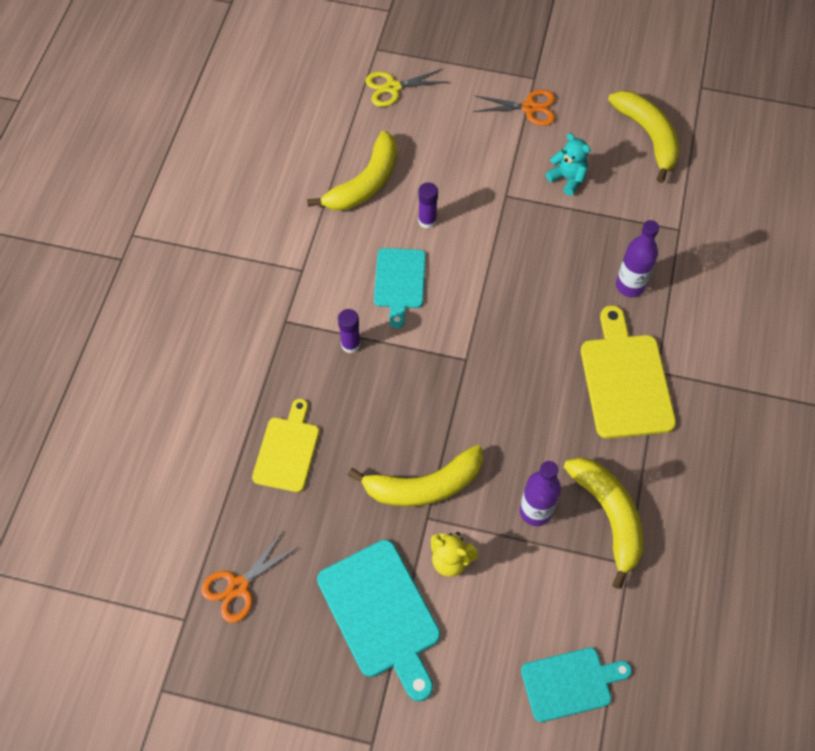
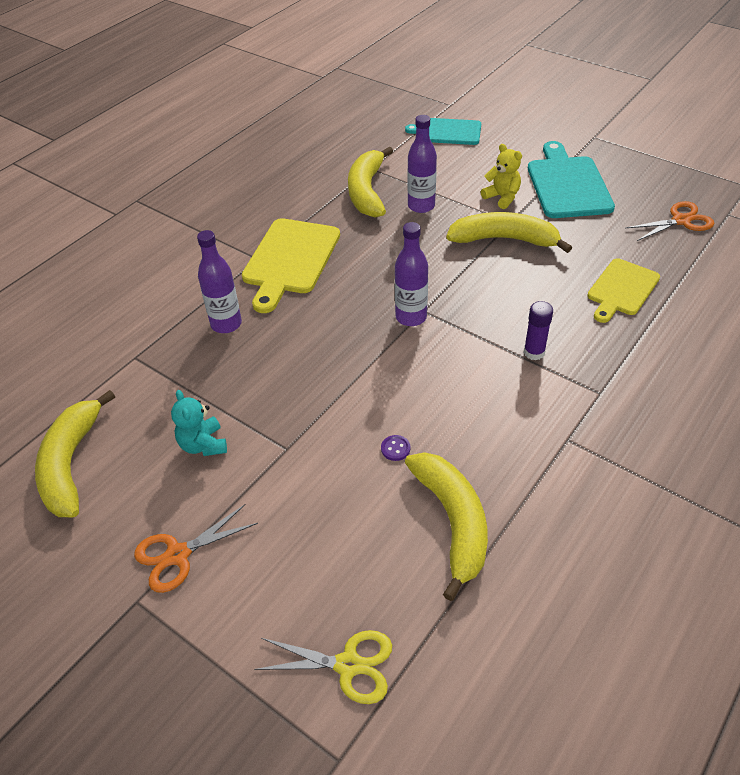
camera: 155 degrees left, 15 degrees down
yellow banana [307,131,397,210] -> yellow banana turned 105 degrees clockwise [405,452,488,601]
turquoise cutting board [374,248,426,328] -> none
purple glue stick [418,182,438,229] -> purple button [381,435,410,461]
orange scissors [473,89,555,126] -> orange scissors turned 60 degrees counterclockwise [134,504,258,593]
none -> purple bottle [395,222,428,326]

